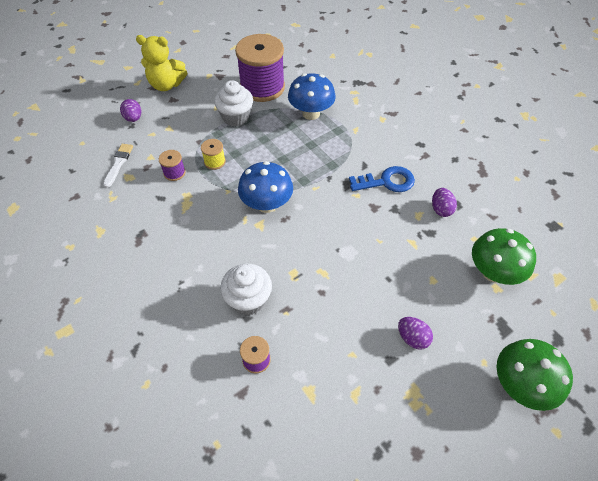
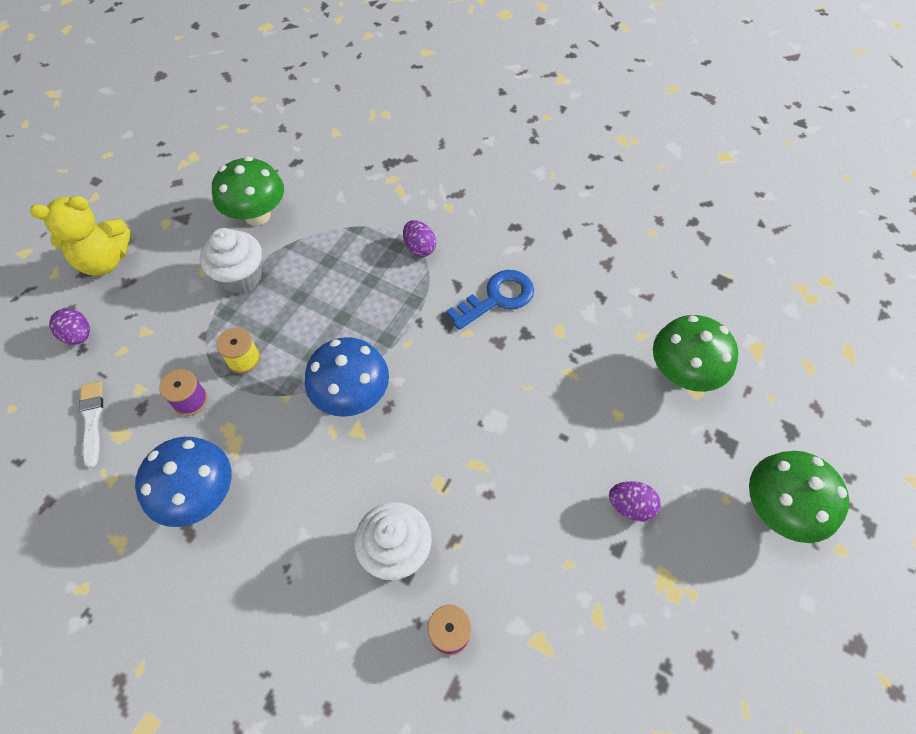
camera: 25 degrees left, 5 degrees up
purple spool [235,34,285,102] -> green mushroom [212,157,284,226]
blue mushroom [288,73,336,120] -> blue mushroom moved to [135,437,232,527]
purple egg [432,188,457,217] -> purple egg moved to [403,220,436,257]

